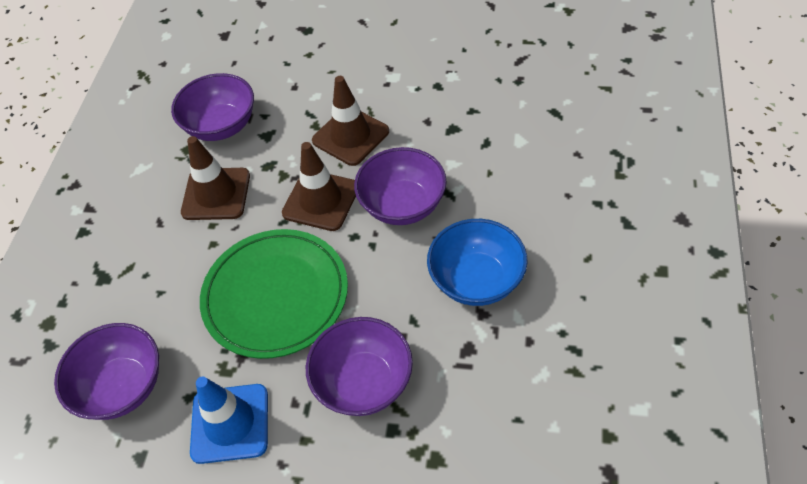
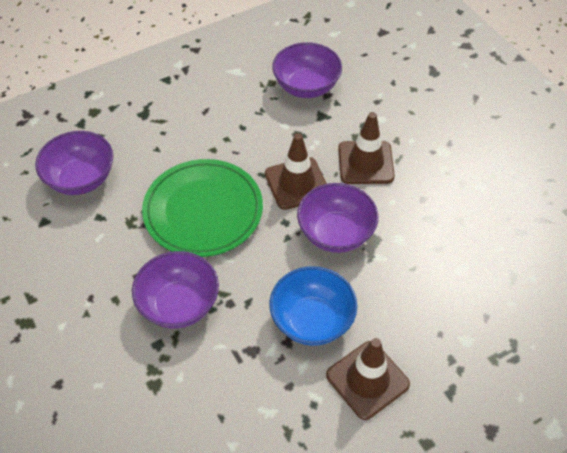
camera: 45 degrees right, 0 degrees up
brown traffic cone [181,136,250,220] -> brown traffic cone moved to [326,338,410,420]
blue traffic cone [190,377,268,464] -> none

